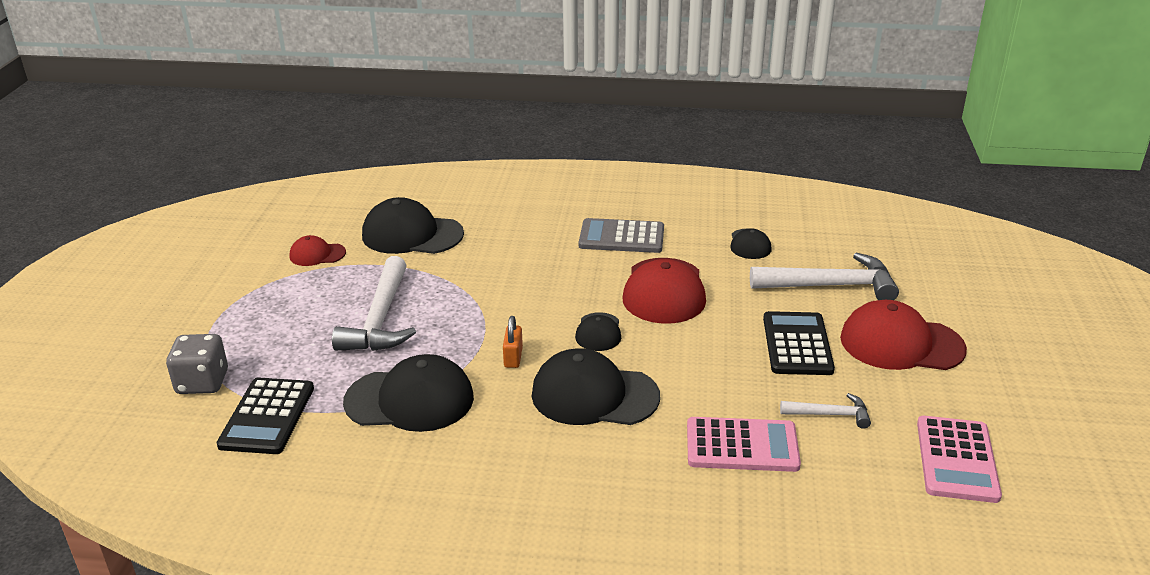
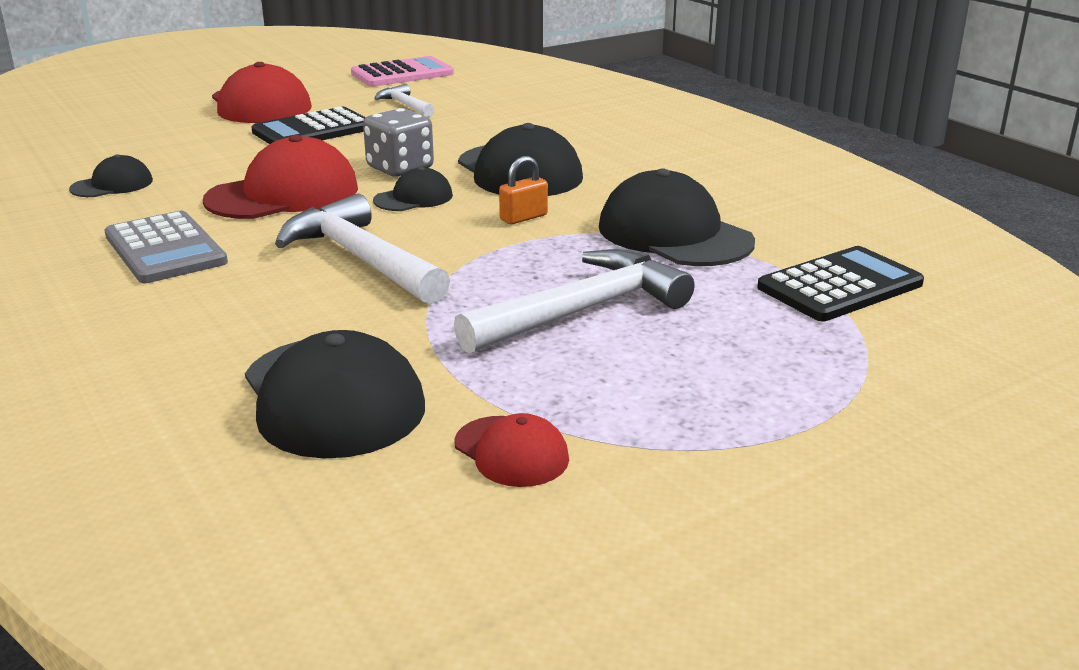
camera: 130 degrees left, 5 degrees down
grey dice [166,334,228,394] -> grey dice moved to [363,108,434,176]
pink calculator [687,417,801,472] -> none
white hammer [750,253,899,300] -> white hammer moved to [275,194,450,304]

